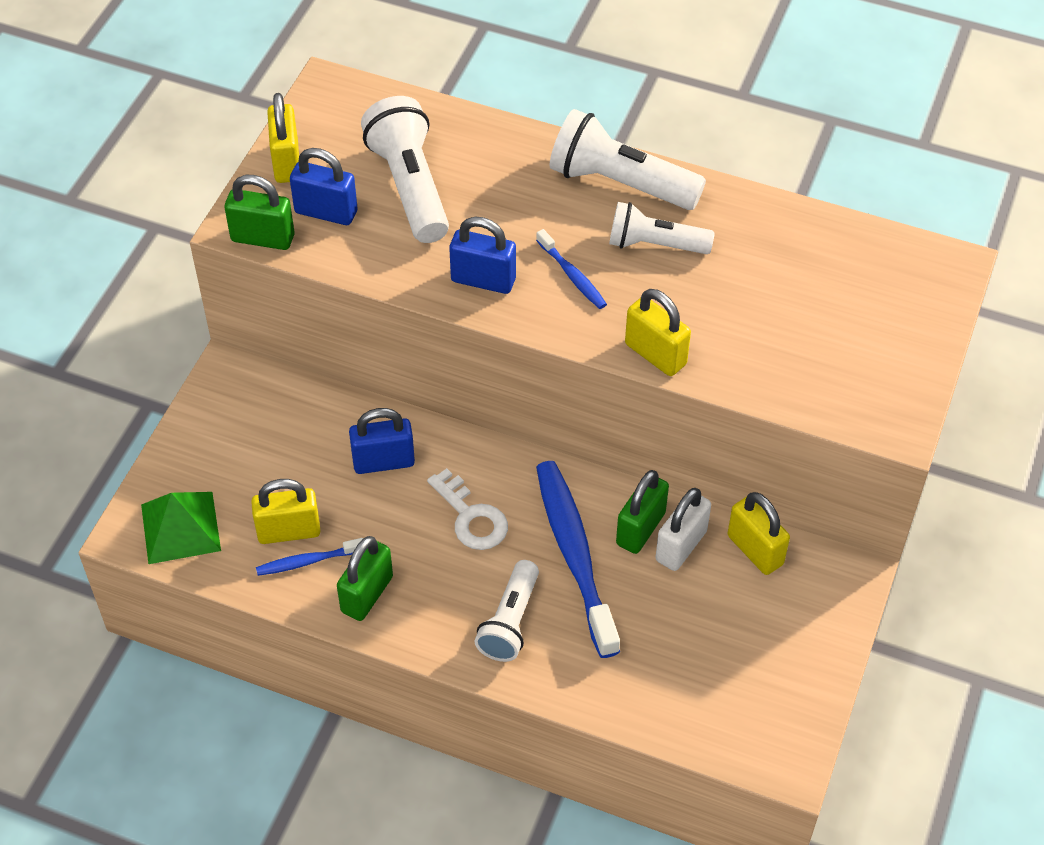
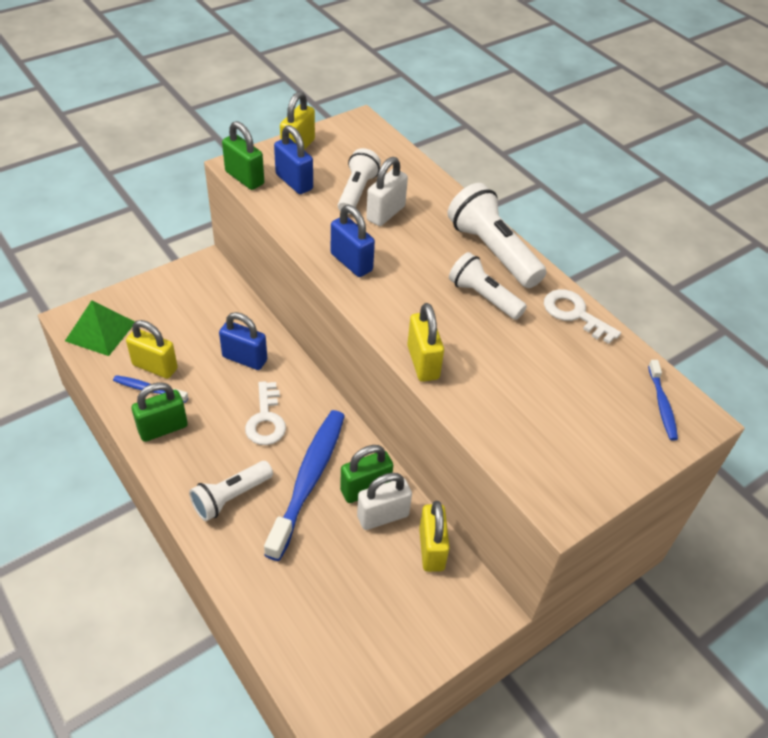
camera: 30 degrees right, 5 degrees down
white flashlight [361,96,449,243] -> white flashlight [338,148,381,215], size x0.66
blue toothbrush [536,229,607,309] -> blue toothbrush moved to [648,360,678,441]
none -> white padlock [366,157,408,226]
none -> white key [544,289,621,344]

